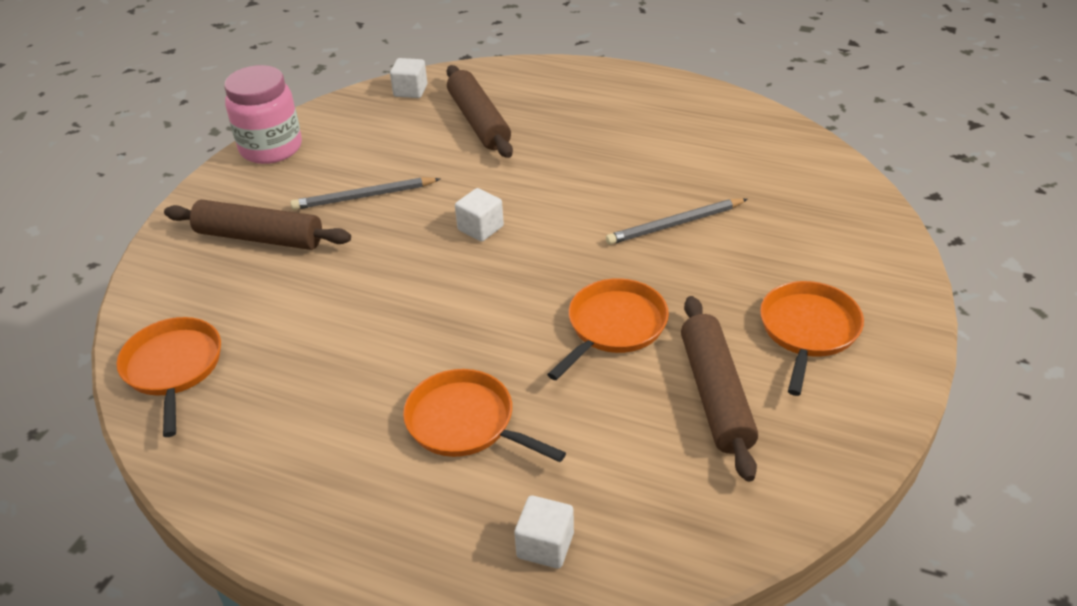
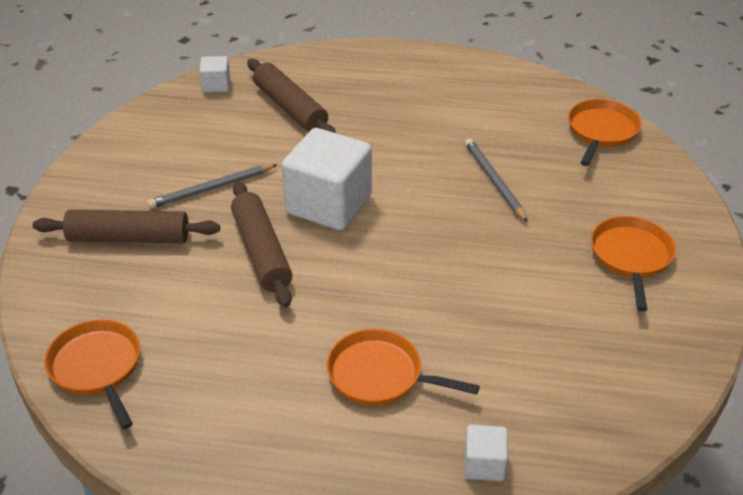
camera: 15 degrees left, 0 degrees up
pink jar [224,65,302,164] -> none
white cube [455,188,504,242] -> white cube [282,128,372,231], size x2.17
orange pan [547,278,669,380] -> orange pan moved to [568,99,642,166]
grey pencil [606,198,748,245] -> grey pencil turned 105 degrees clockwise [465,138,528,222]
brown rolling pin [681,296,758,482] -> brown rolling pin moved to [231,181,292,307]

